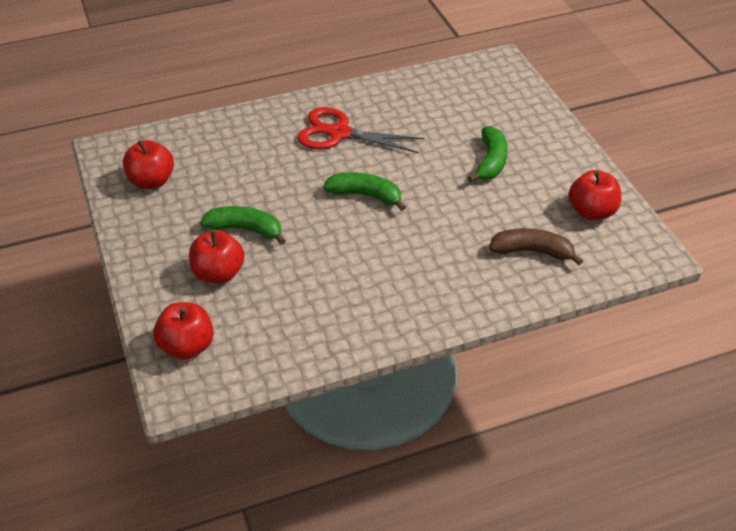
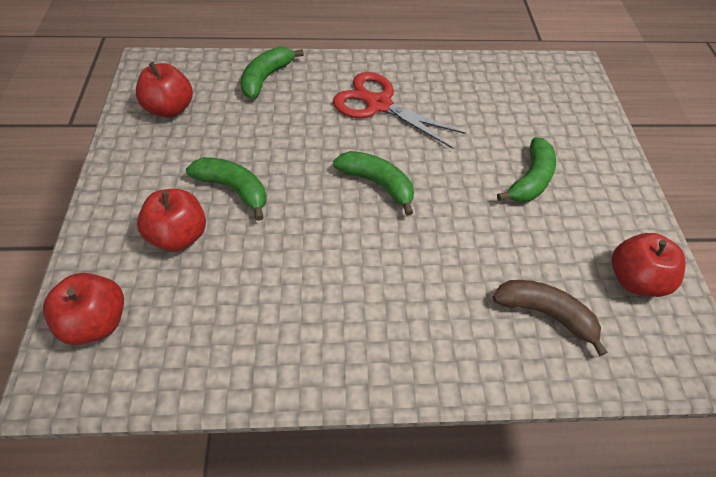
camera: 15 degrees right, 10 degrees up
none -> green banana [240,46,304,99]

